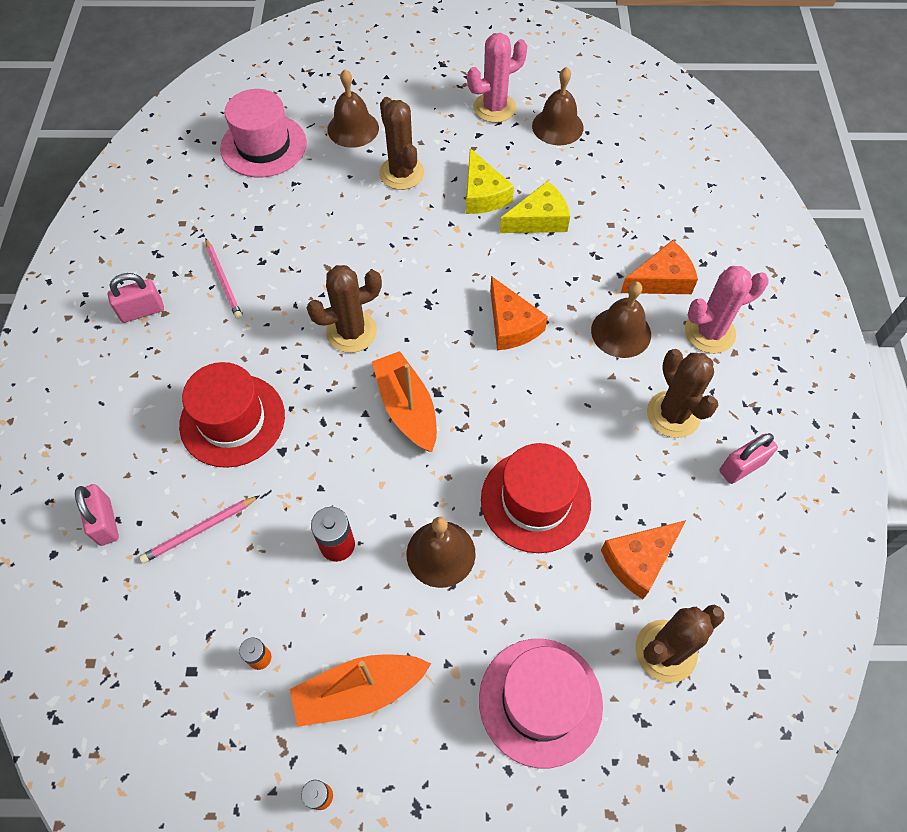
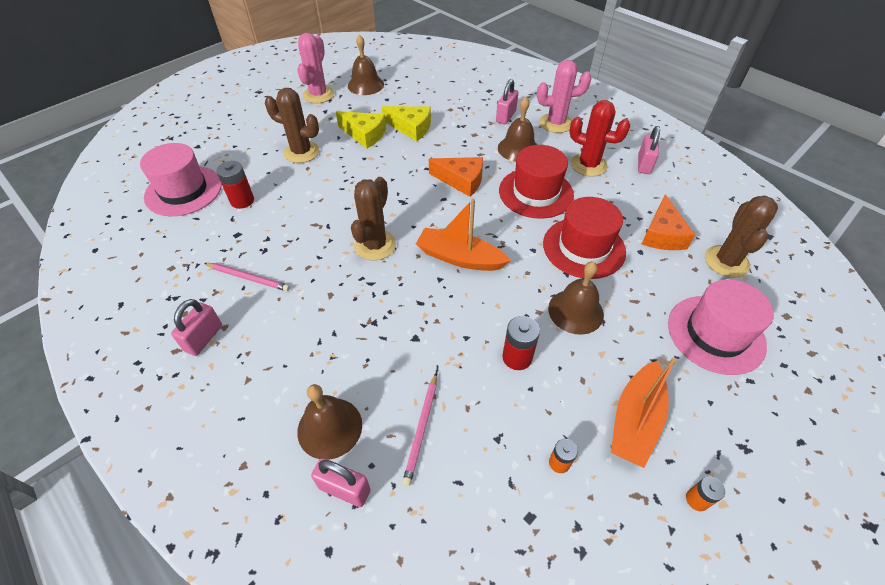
camera: 45 degrees left, 10 degrees down
red hat [179,362,285,468] -> red hat moved to [499,145,574,219]
brown bell [328,69,379,148] -> brown bell moved to [297,384,362,460]
yellow cheese [500,181,570,233] -> yellow cheese turned 90 degrees clockwise [382,106,431,141]
orange cheese [621,240,698,294] -> pink padlock [496,79,518,124]
brown cactus [647,349,719,438] -> red cactus [570,100,630,177]
pink cactus [685,266,769,353] -> pink cactus turned 60 degrees clockwise [537,60,591,133]
none -> red battery [216,161,254,209]

